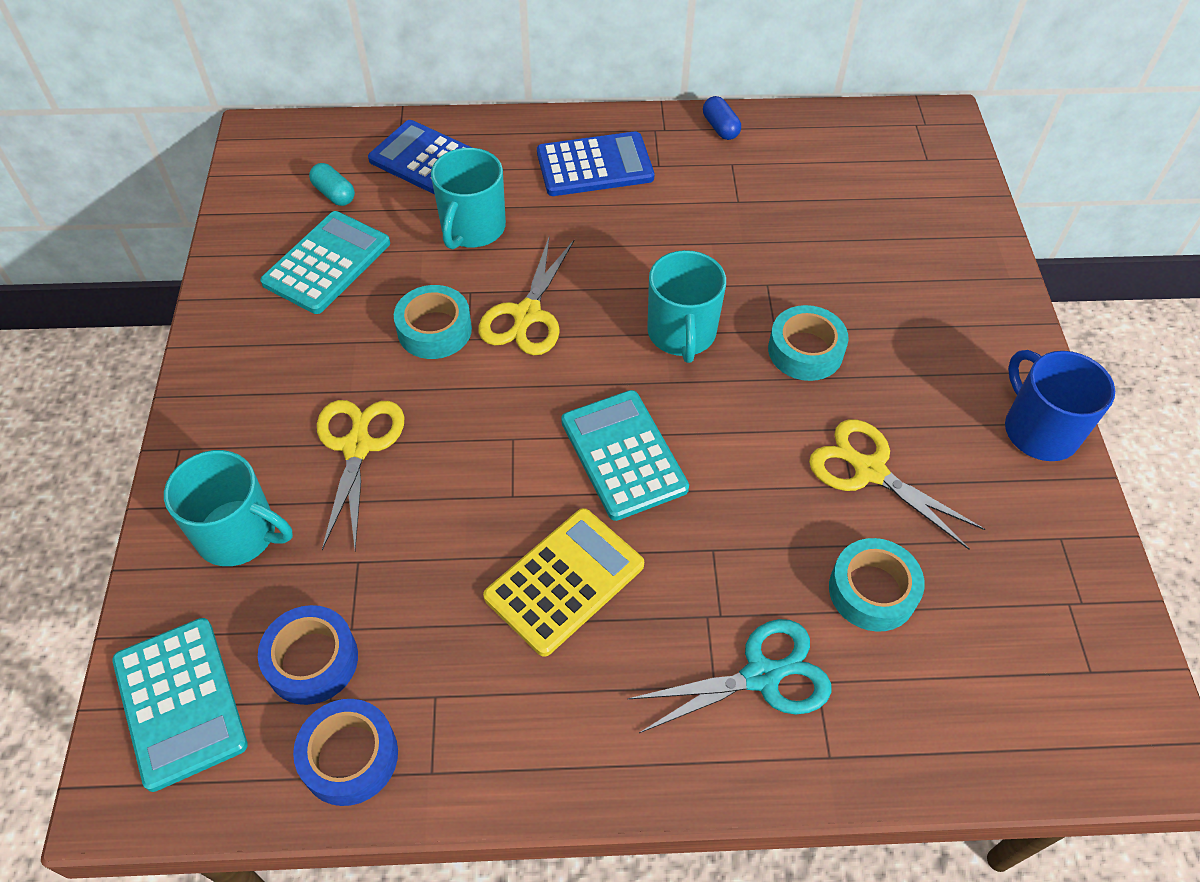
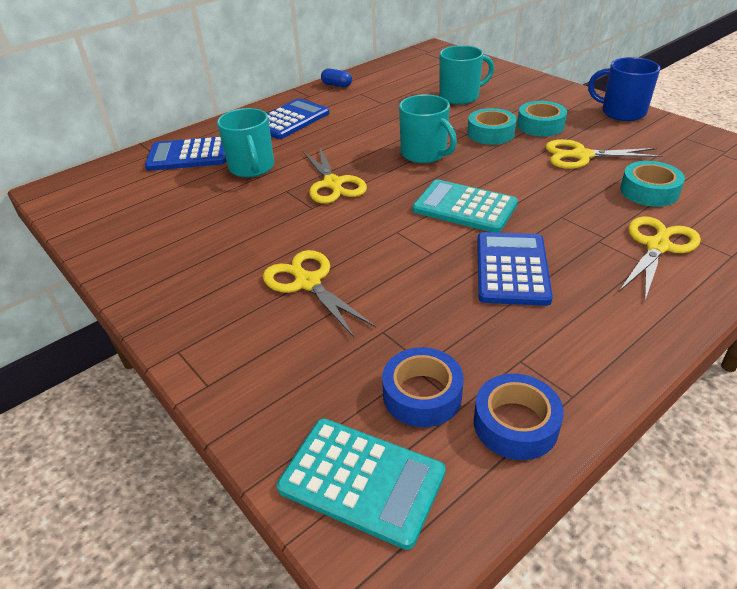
camera: 35 degrees left, 15 degrees down
turquoise mug [164,450,293,566] -> turquoise mug moved to [439,45,494,105]
turquoise calculator [260,211,390,314] -> none
turquoise capsule [309,163,355,206] -> none
turquoise tape [394,285,472,359] -> turquoise tape moved to [517,101,567,136]
yellow calculator [483,508,644,657] -> blue calculator [477,232,553,306]
turquoise scissors [628,619,832,733] -> yellow scissors [619,216,701,300]

